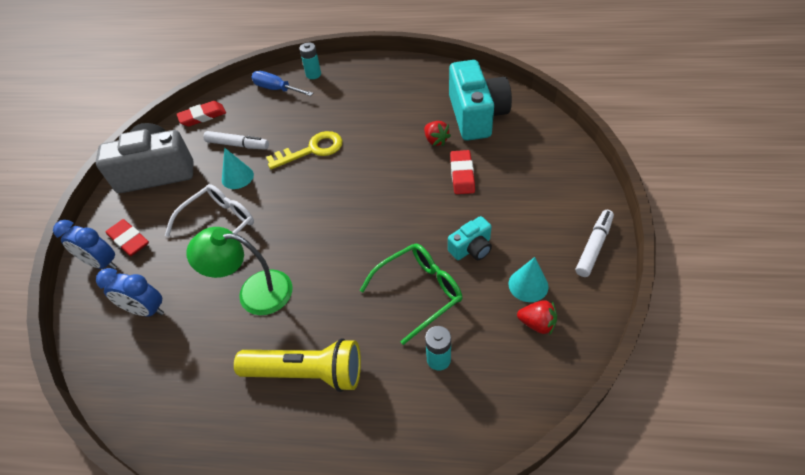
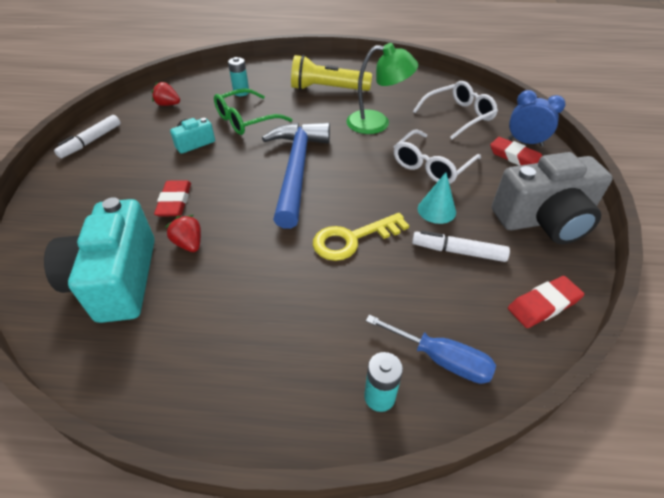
camera: 175 degrees right, 5 degrees down
blue clock [96,268,164,317] -> white glasses [413,81,498,139]
turquoise cone [508,257,549,302] -> none
none -> blue hammer [262,123,330,229]

